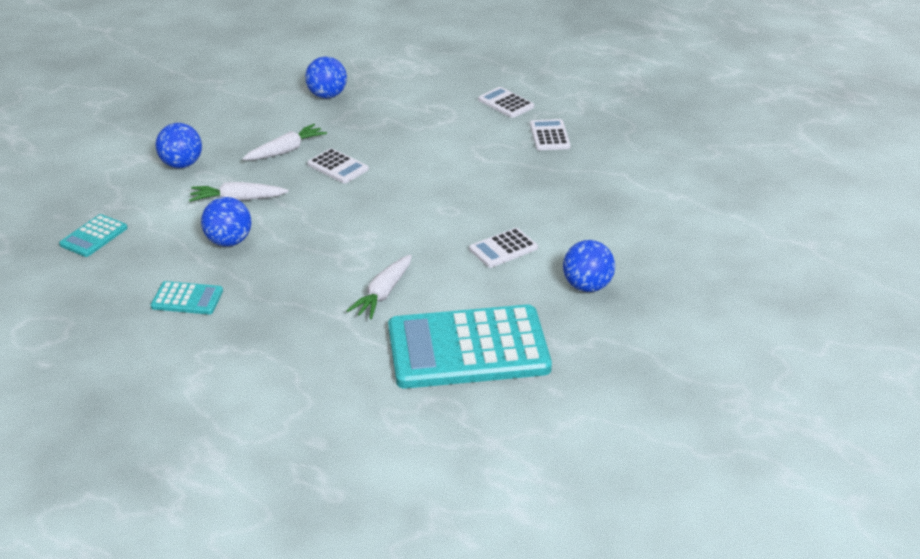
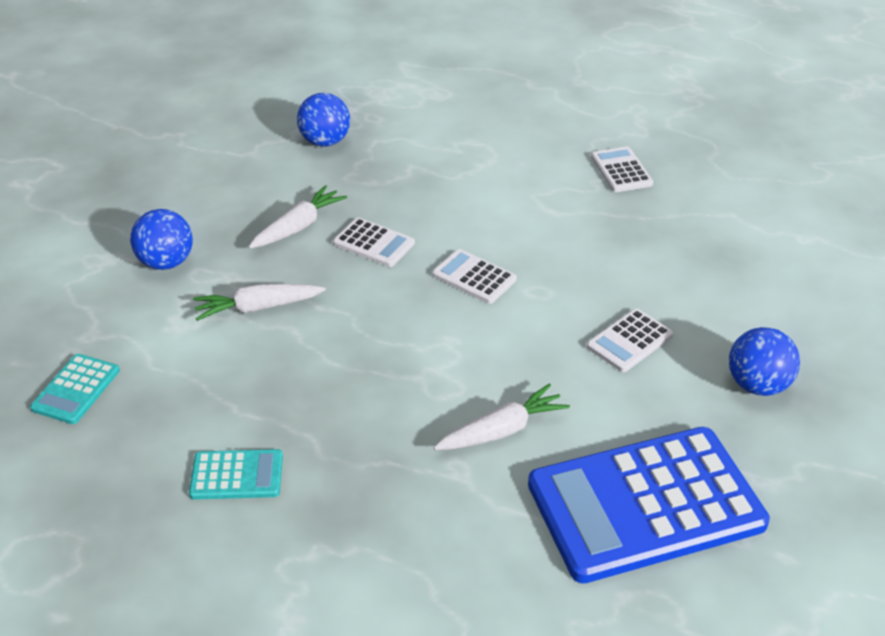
camera: 10 degrees left, 5 degrees up
blue ball [201,197,252,247] -> none
white carrot [347,254,412,319] -> white carrot turned 135 degrees counterclockwise [433,384,570,450]
turquoise calculator [388,304,552,389] -> blue calculator [528,427,770,583]
white calculator [478,87,534,118] -> white calculator moved to [432,249,517,304]

